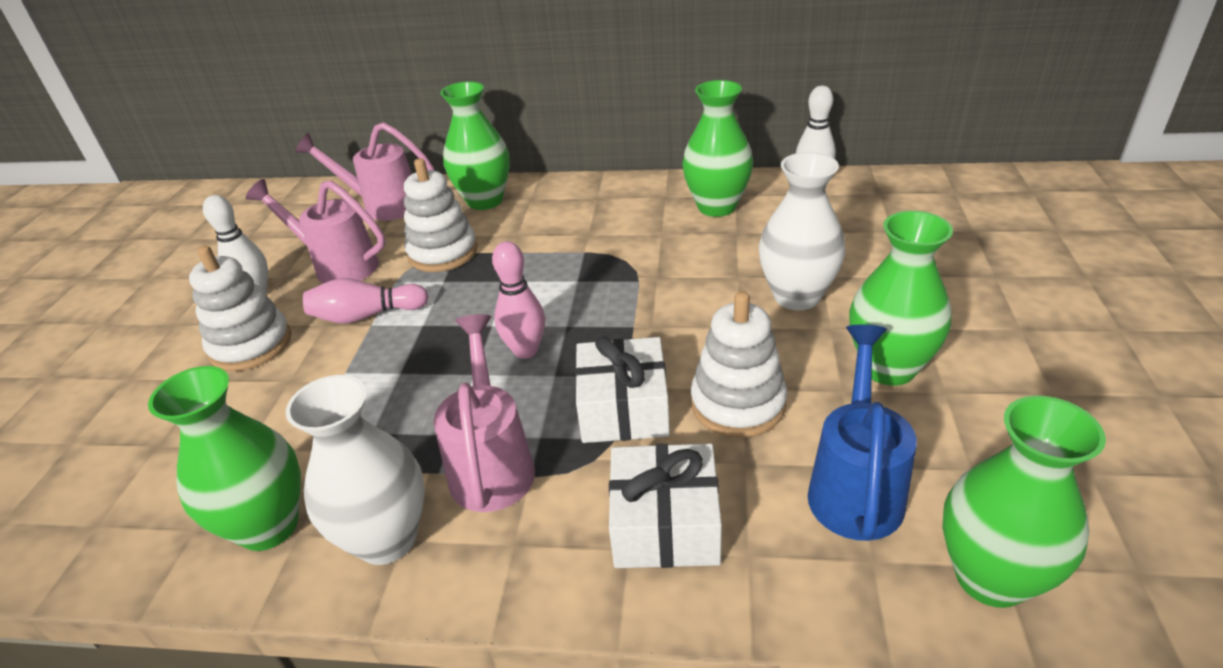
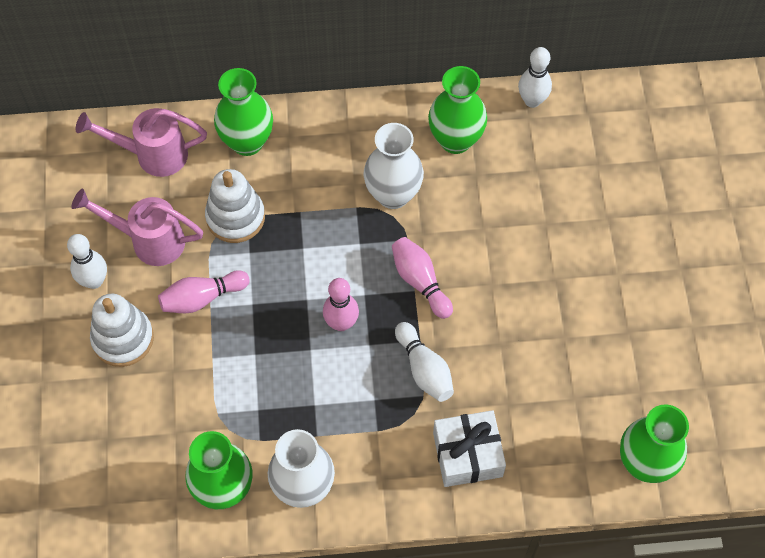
camera: 15 degrees left, 25 degrees up
pink watering can [434,314,535,512] -> none
white gift [575,336,670,443] -> white bowling pin [395,322,454,402]
white stacking toy [691,291,787,438] -> none
white vase [759,152,845,311] -> white vase moved to [364,123,424,209]
blue watering can [808,325,917,541] -> none
green vase [849,211,953,386] -> none
none -> pink bowling pin [392,237,453,319]

